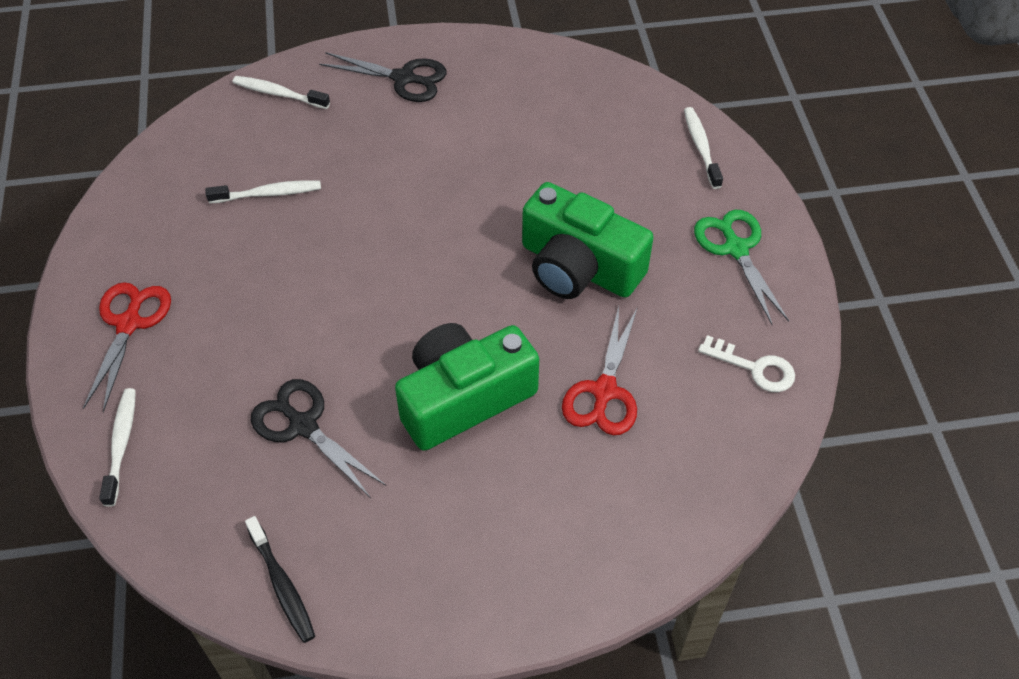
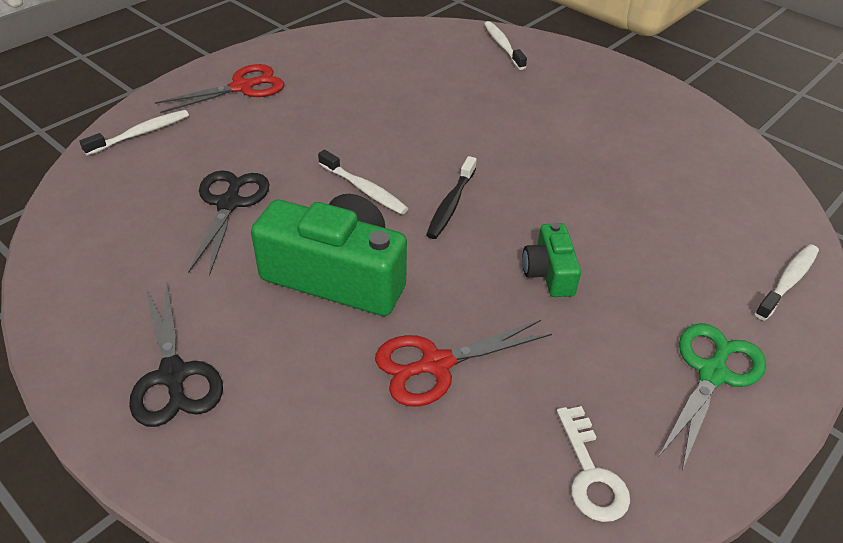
camera: 50 degrees right, 10 degrees down
white toothbrush [205,180,321,204] -> white toothbrush moved to [318,150,409,215]
black toothbrush [245,516,315,643] -> black toothbrush moved to [426,156,477,239]
black scissors [319,52,447,102] -> black scissors moved to [129,284,223,427]
green camera [522,182,654,299] -> green camera [522,223,581,297], size x0.51

